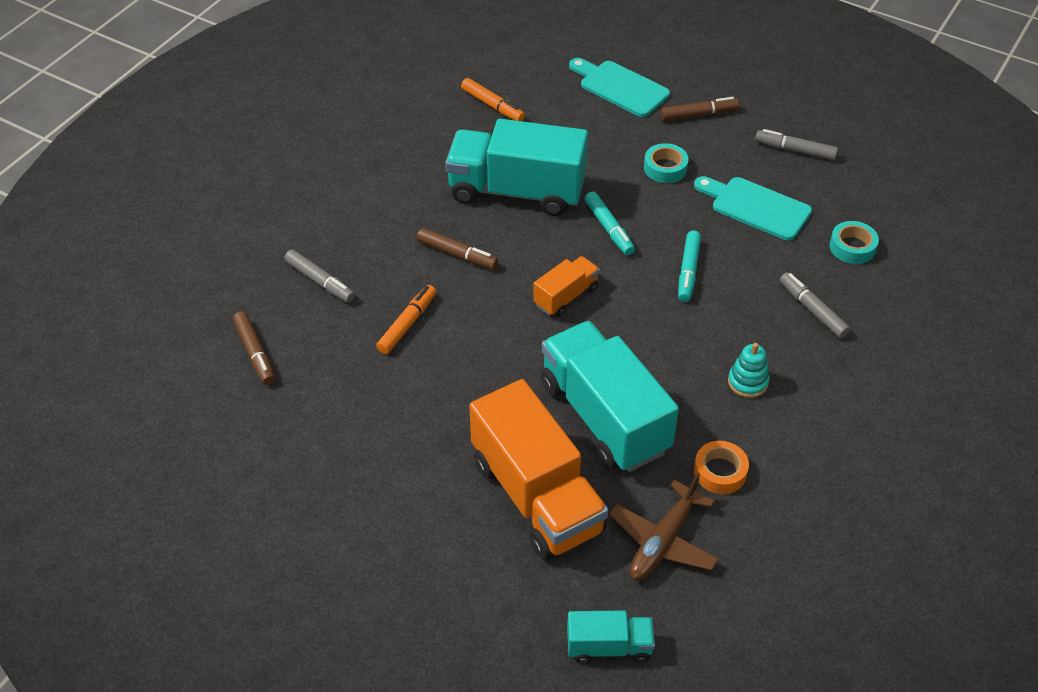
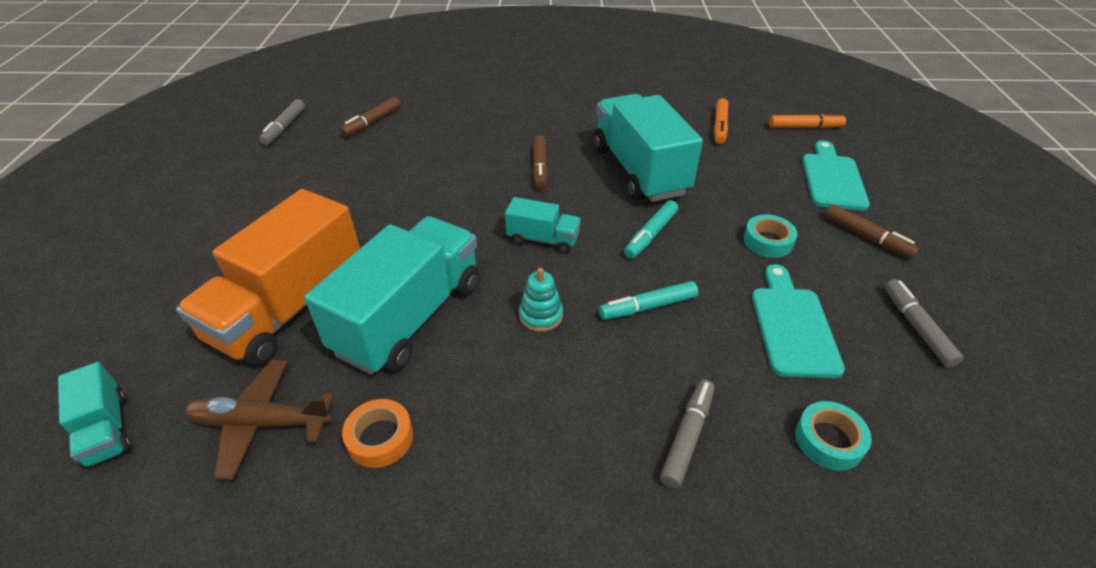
camera: 60 degrees right, 5 degrees down
grey marker [284,250,355,303] -> grey marker moved to [259,99,305,145]
orange marker [376,285,436,354] -> orange marker moved to [769,113,846,128]
orange truck [533,256,600,317] -> turquoise truck [505,197,581,254]
turquoise stacking toy [728,343,769,398] -> turquoise stacking toy moved to [519,268,563,332]

